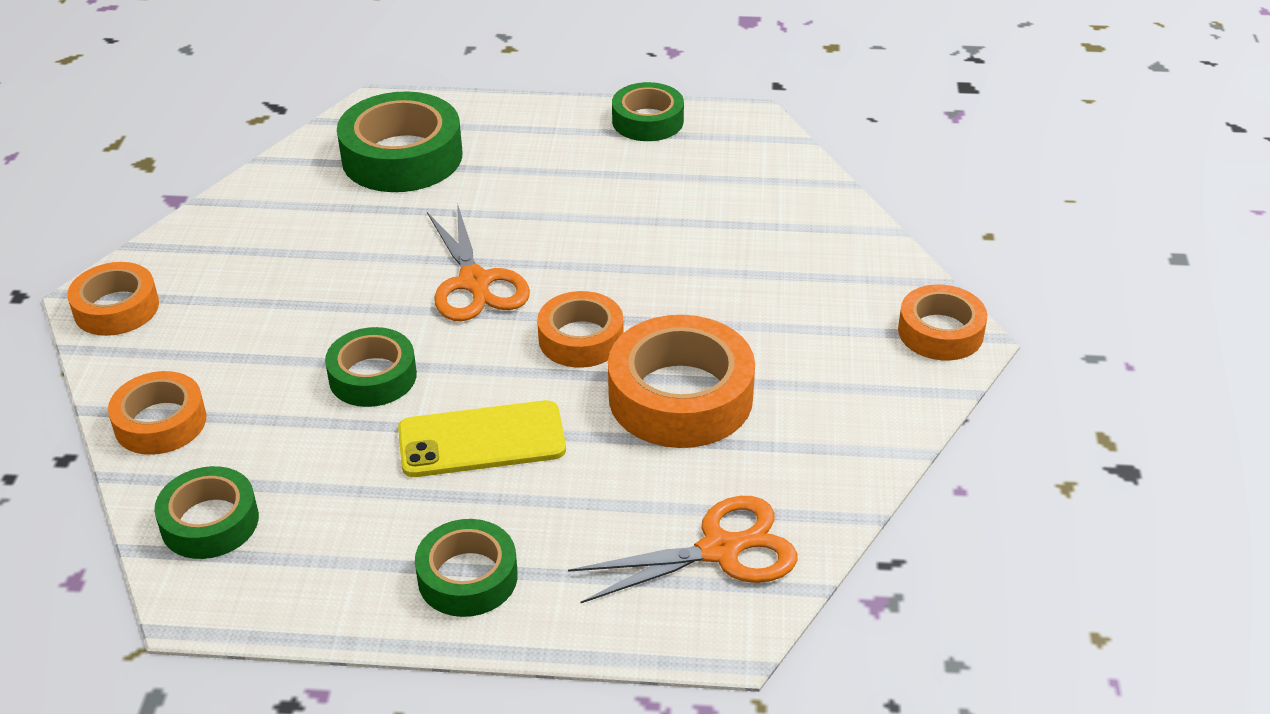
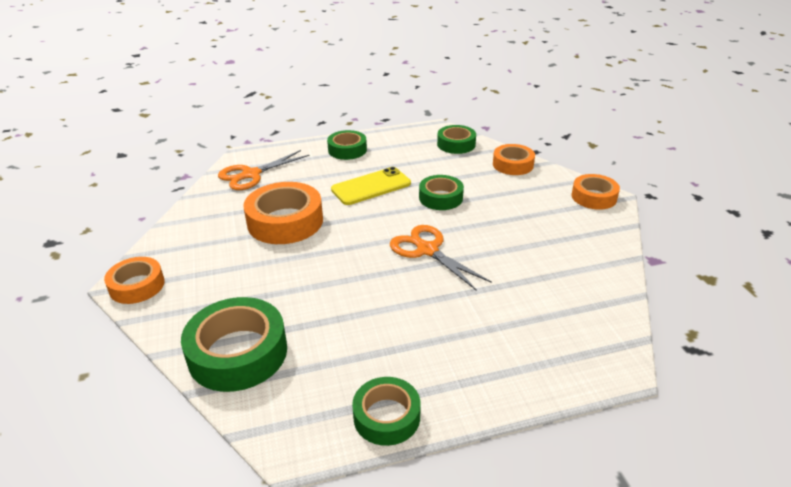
camera: 160 degrees right, 5 degrees down
green tape [337,91,462,192] -> green tape moved to [181,297,287,392]
orange tape [537,291,624,368] -> none

